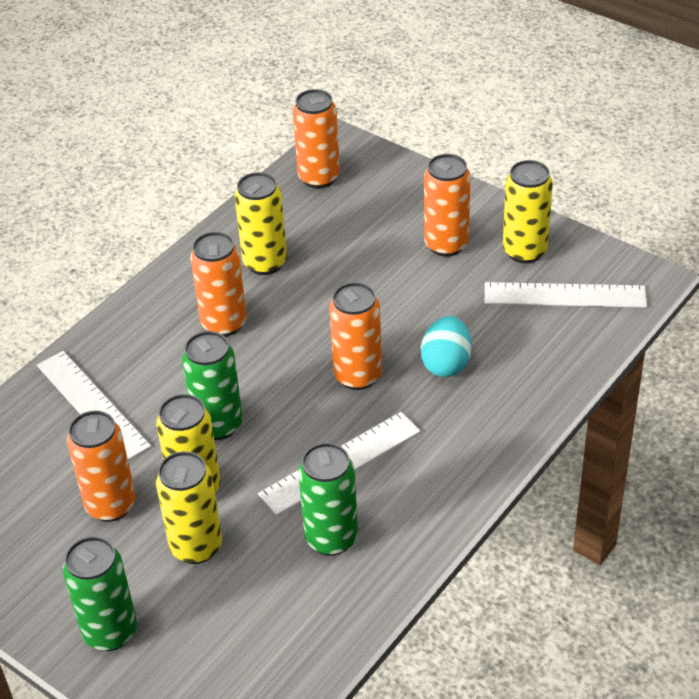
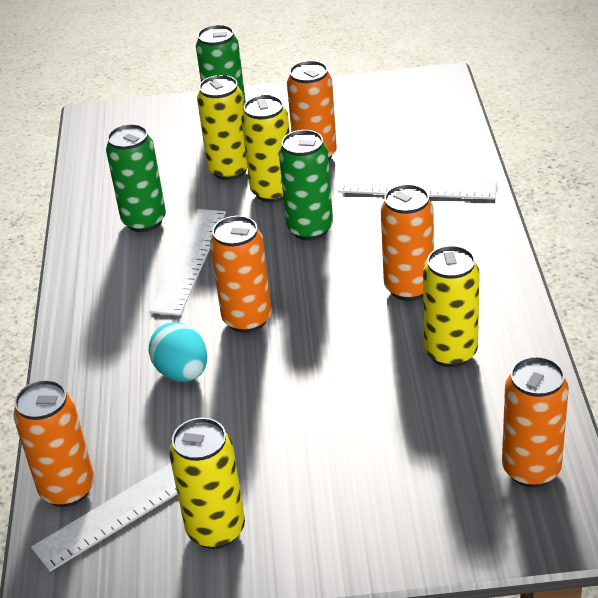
camera: 140 degrees right, 5 degrees down
orange can [424,154,470,257] -> orange can moved to [13,380,94,507]

